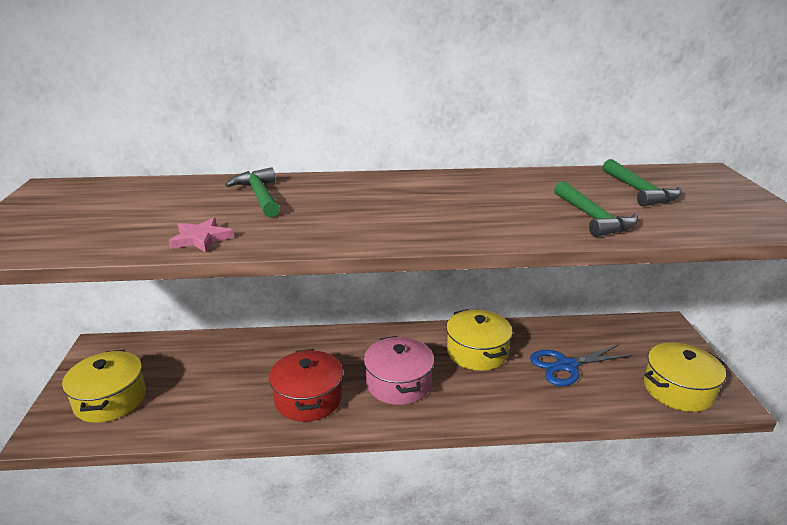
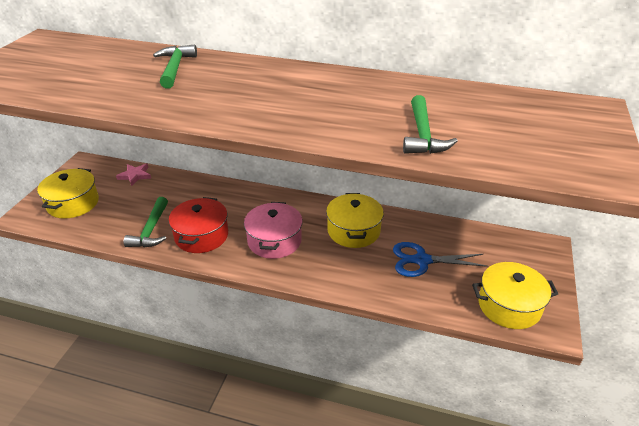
camera: 20 degrees right, 10 degrees up
pink star [169,218,234,253] -> pink star moved to [116,164,151,186]
green hammer [603,159,682,207] -> green hammer moved to [124,197,168,247]

